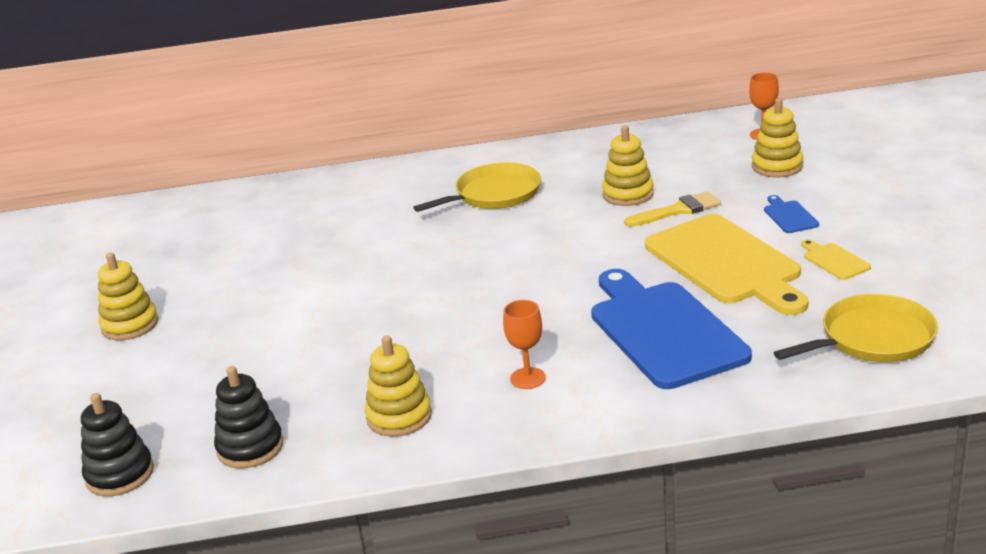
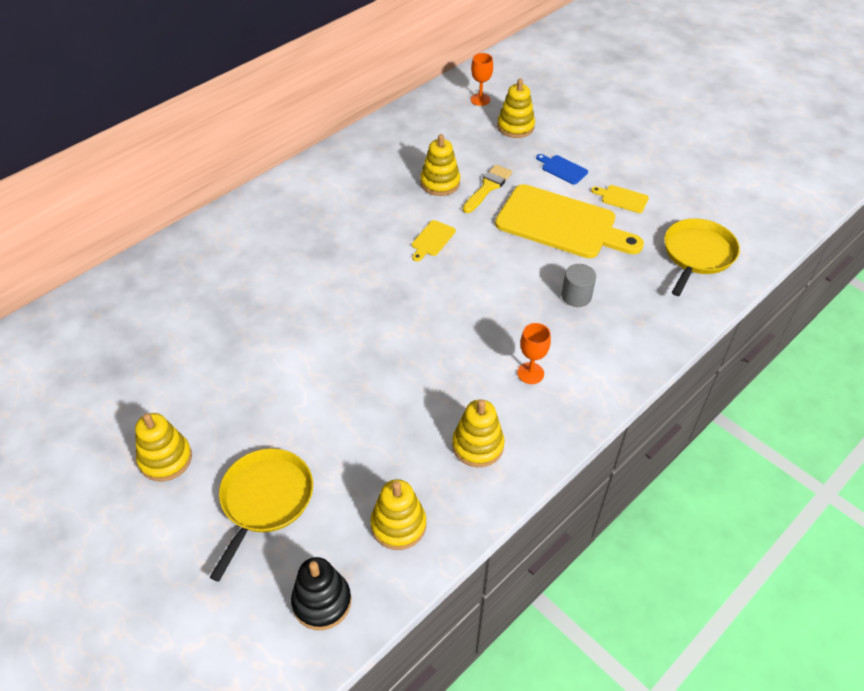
camera: 40 degrees left, 20 degrees up
black stacking toy [214,366,283,468] -> yellow stacking toy [370,479,426,550]
yellow pan [413,162,541,212] -> yellow pan moved to [210,448,313,582]
blue cutting board [591,269,752,389] -> grey cylinder [562,264,596,307]
none -> yellow cutting board [412,220,456,261]

